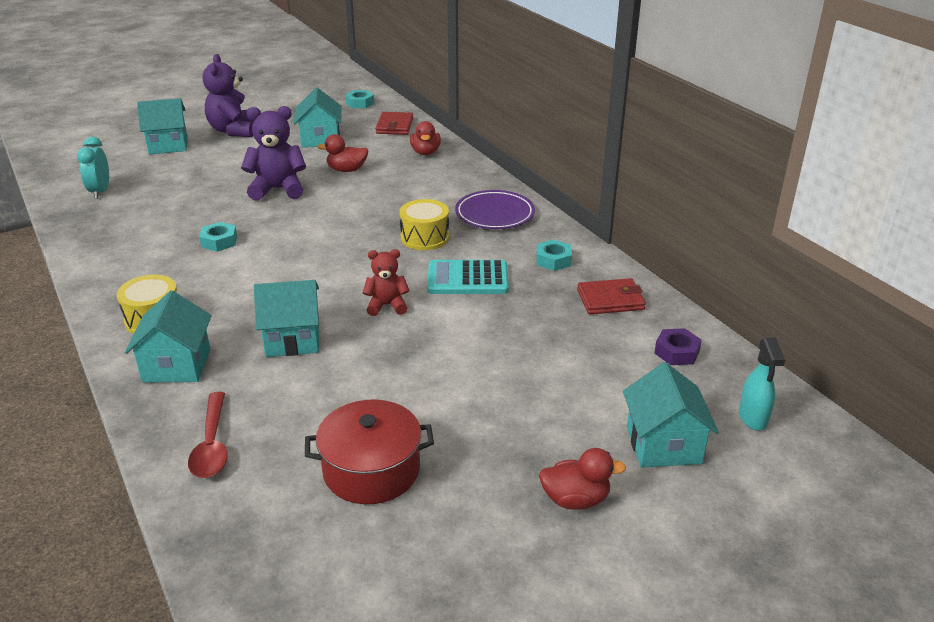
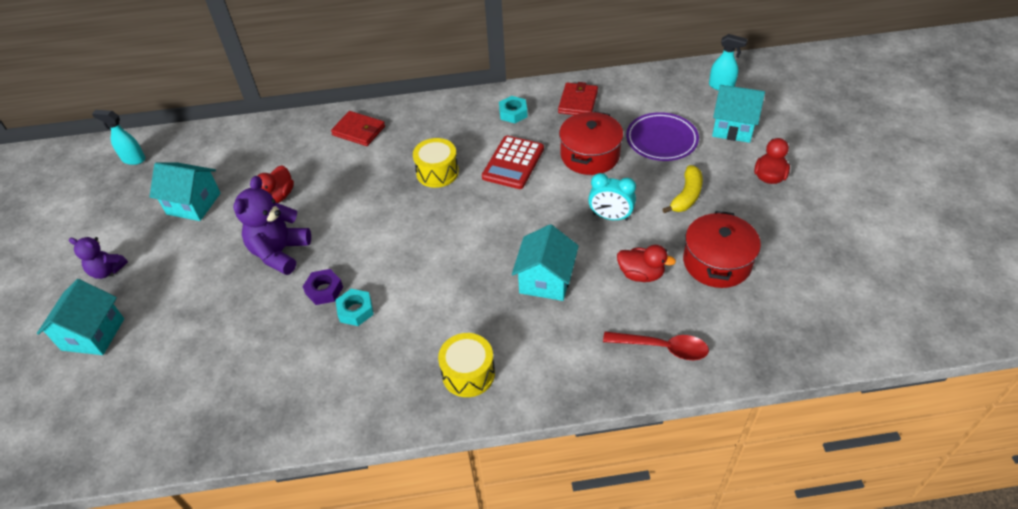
camera: 65 degrees left, 15 degrees up
turquoise clock [77,137,109,199] -> turquoise clock moved to [588,173,636,221]
turquoise house [125,290,212,382] -> none
purple teddy bear [203,54,254,137] -> purple teddy bear [69,237,128,279], size x0.60
turquoise nut [345,90,374,108] -> turquoise spray bottle [92,110,146,165]
red teddy bear [363,249,409,316] -> none
red wallet [375,112,413,135] -> red wallet moved to [331,111,385,146]
red duck [410,121,441,155] -> red duck moved to [617,245,676,282]
turquoise calculator [427,260,509,294] -> red calculator [482,136,544,189]
purple plate [455,190,535,229] -> purple plate moved to [626,112,699,161]
purple nut [654,328,702,365] -> purple nut moved to [303,269,343,305]
none -> red pot [559,111,623,175]
none -> yellow banana [663,165,703,213]

